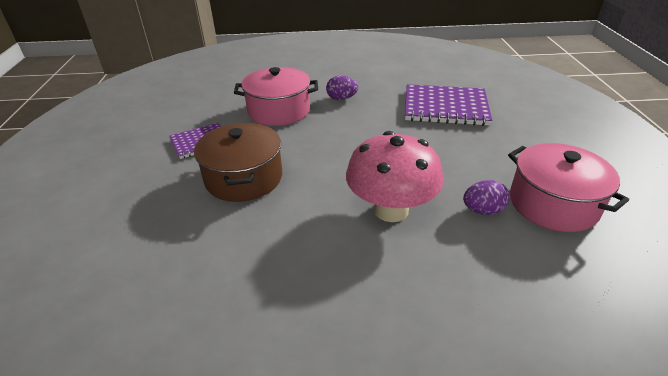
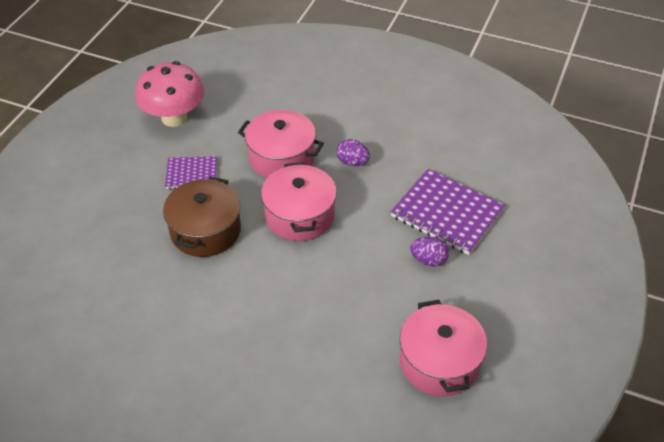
camera: 25 degrees right, 10 degrees up
pink mushroom [346,131,443,222] -> pink mushroom moved to [135,61,204,127]
purple egg [463,180,510,215] -> purple egg moved to [410,237,449,266]
none -> pink pot [261,162,337,241]

